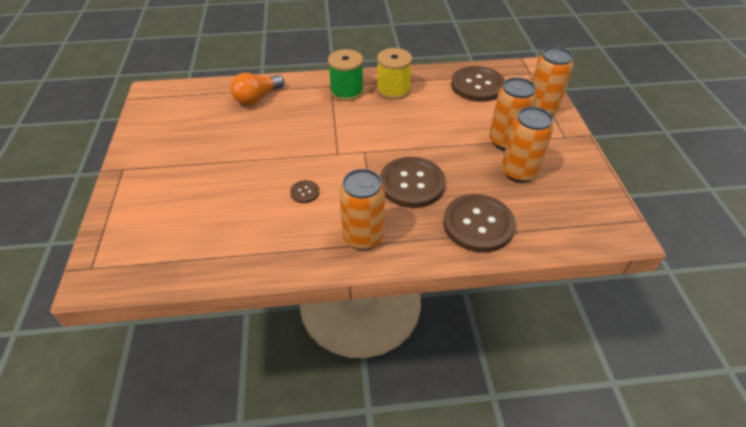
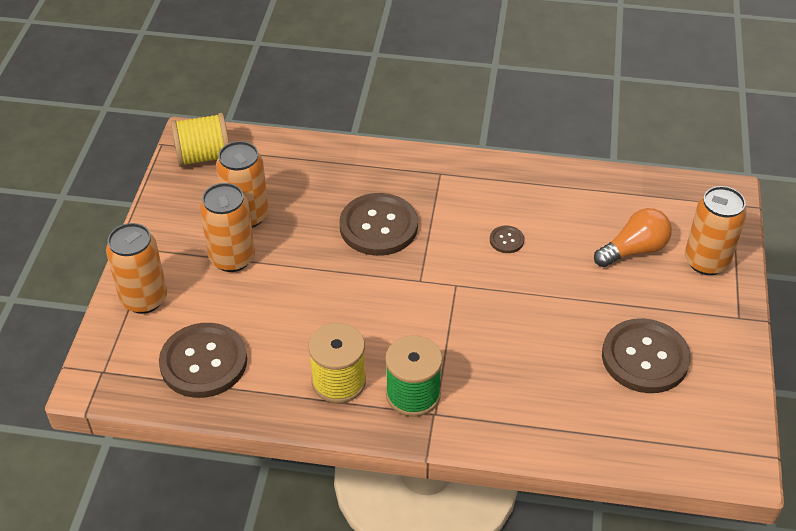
camera: 165 degrees left, 0 degrees up
orange light bulb [230,73,284,105] -> orange light bulb moved to [594,208,672,267]
orange can [339,169,385,250] -> orange can moved to [685,186,747,275]
brown button [443,194,515,253] -> brown button moved to [602,318,691,393]
none -> yellow spool [171,113,229,167]

